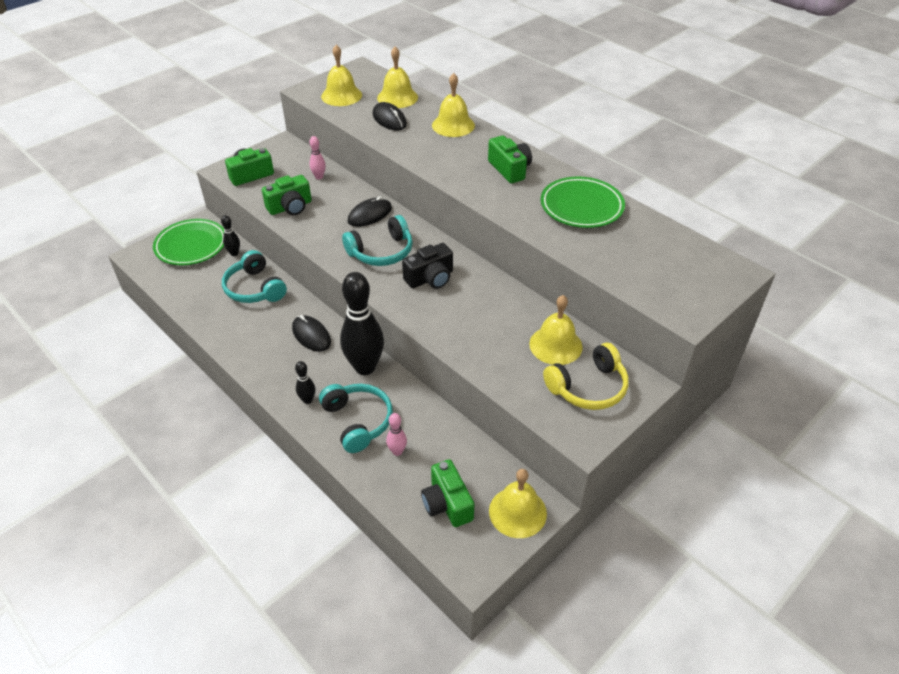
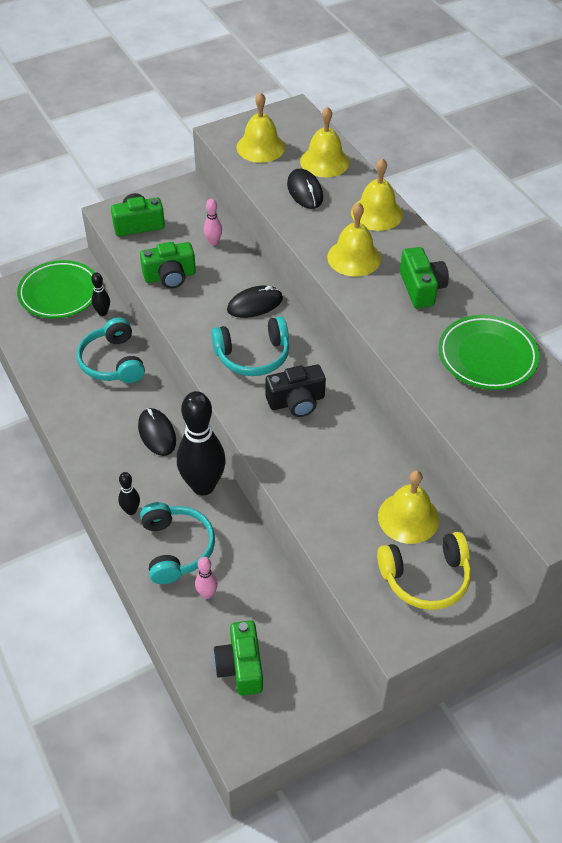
camera: 15 degrees right, 5 degrees up
yellow bell [489,469,547,538] -> yellow bell moved to [327,203,381,277]

